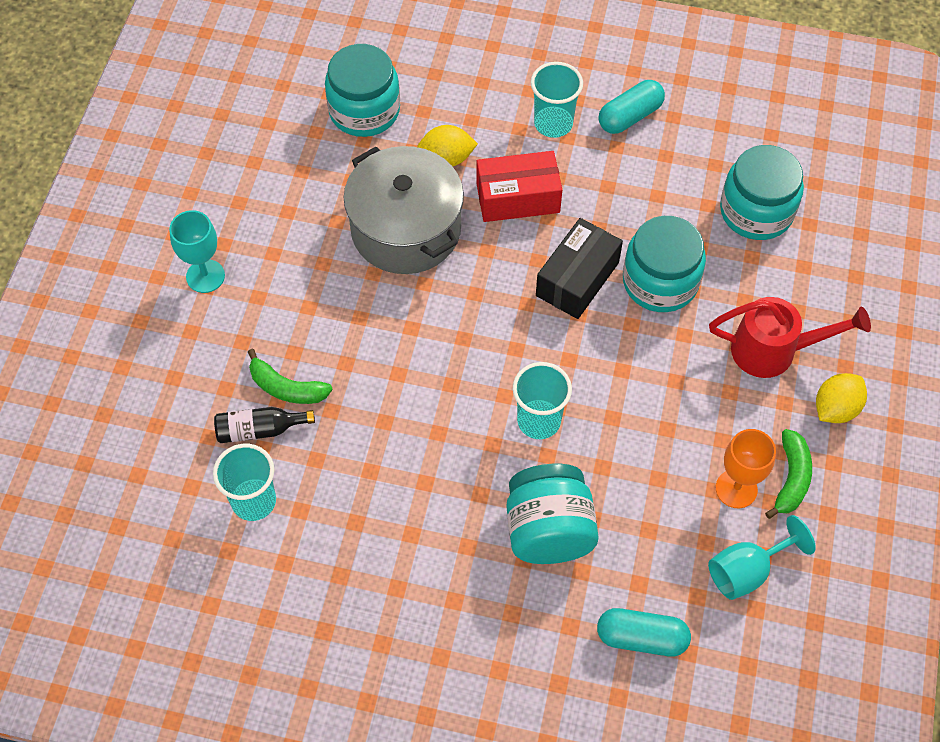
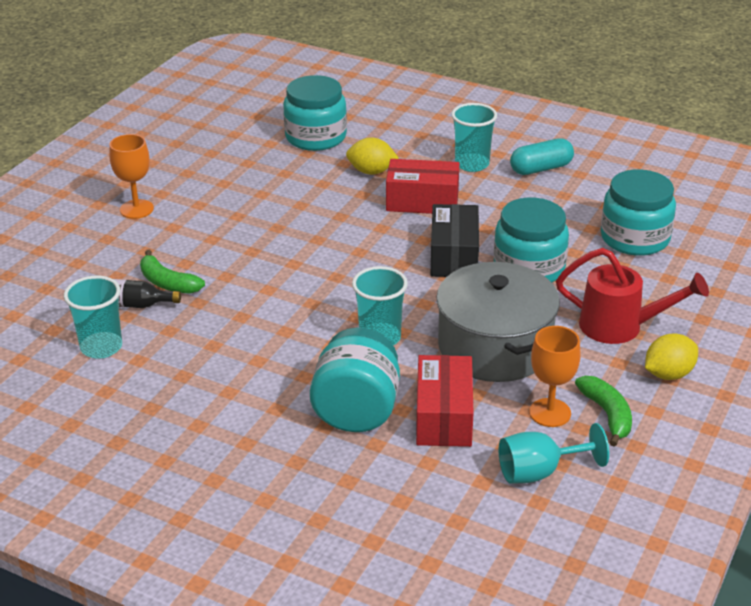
camera: 15 degrees right, 25 degrees down
turquoise goblet [169,210,225,293] -> orange goblet [109,134,154,219]
grey pot [344,146,464,274] -> grey pot moved to [436,262,560,382]
black box [536,218,623,319] -> black box turned 45 degrees counterclockwise [431,204,479,277]
turquoise capsule [597,608,691,657] -> none
green banana [765,429,812,519] -> green banana turned 45 degrees counterclockwise [575,376,632,447]
none -> red box [416,355,473,447]

